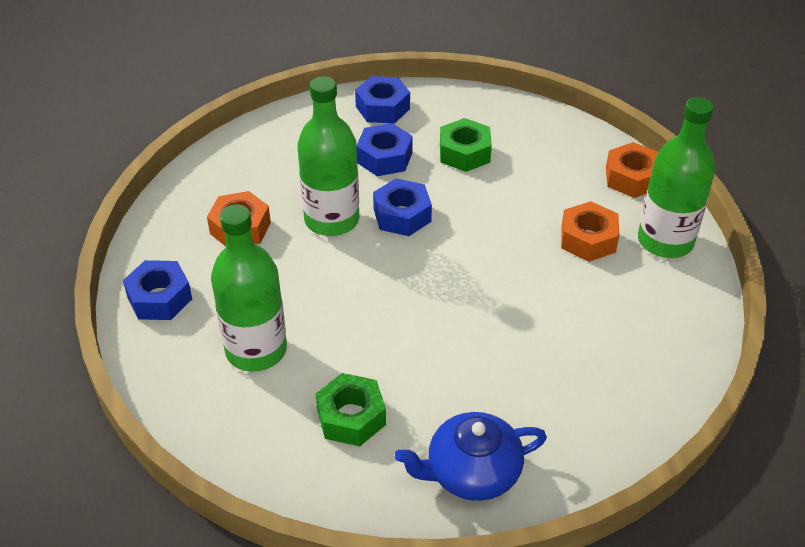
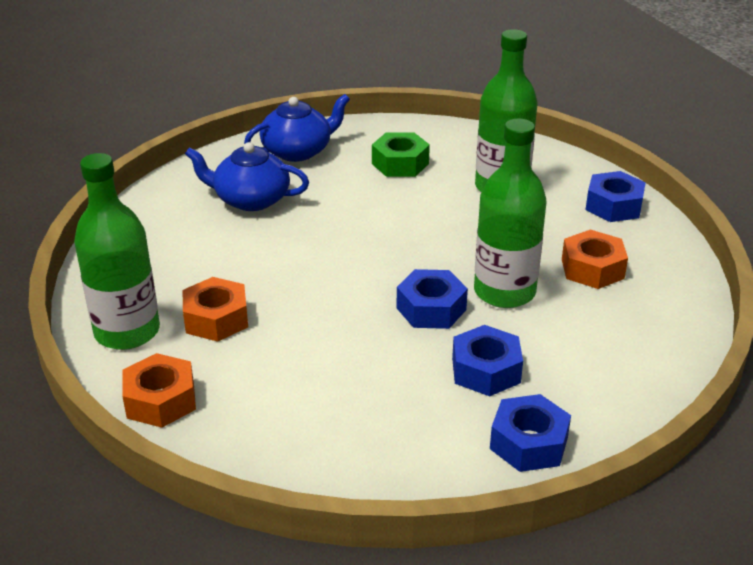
camera: 165 degrees right, 10 degrees down
green nut [440,118,492,172] -> none
none -> blue teapot [185,142,309,211]

